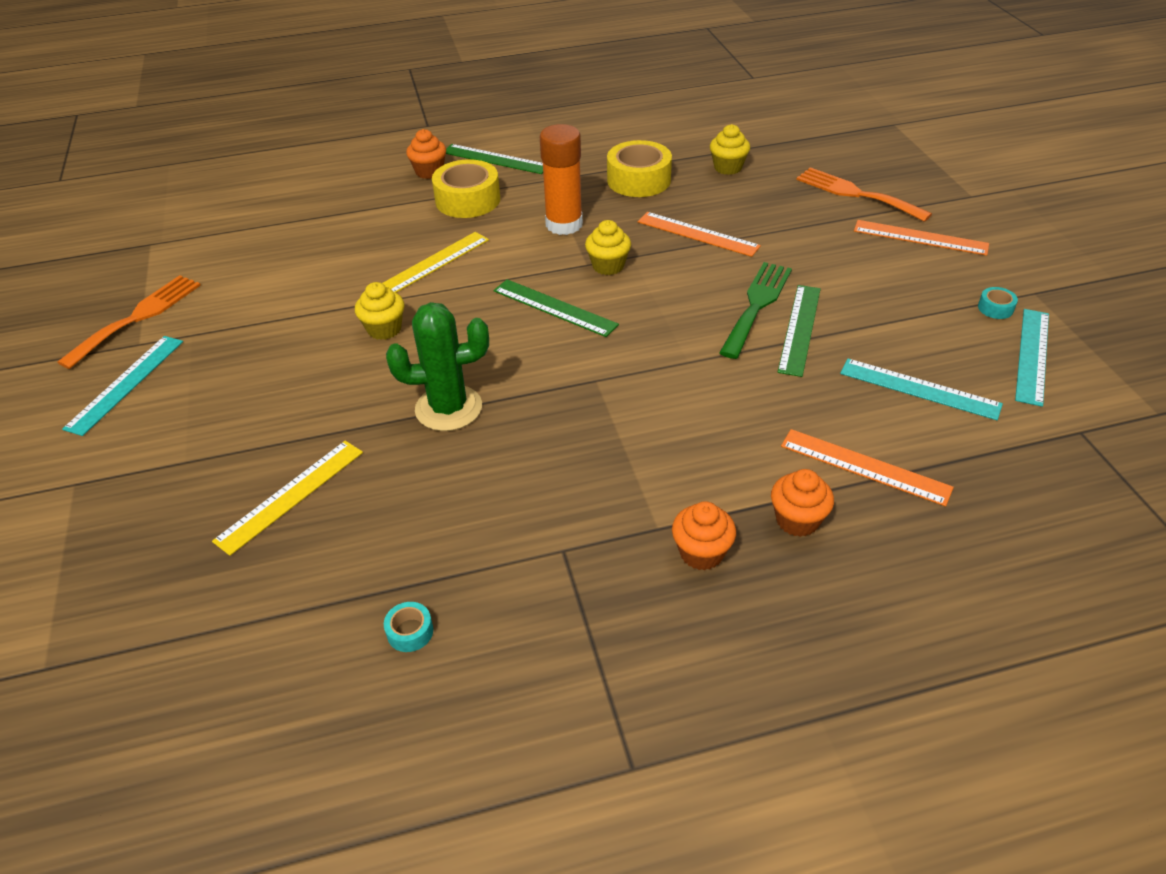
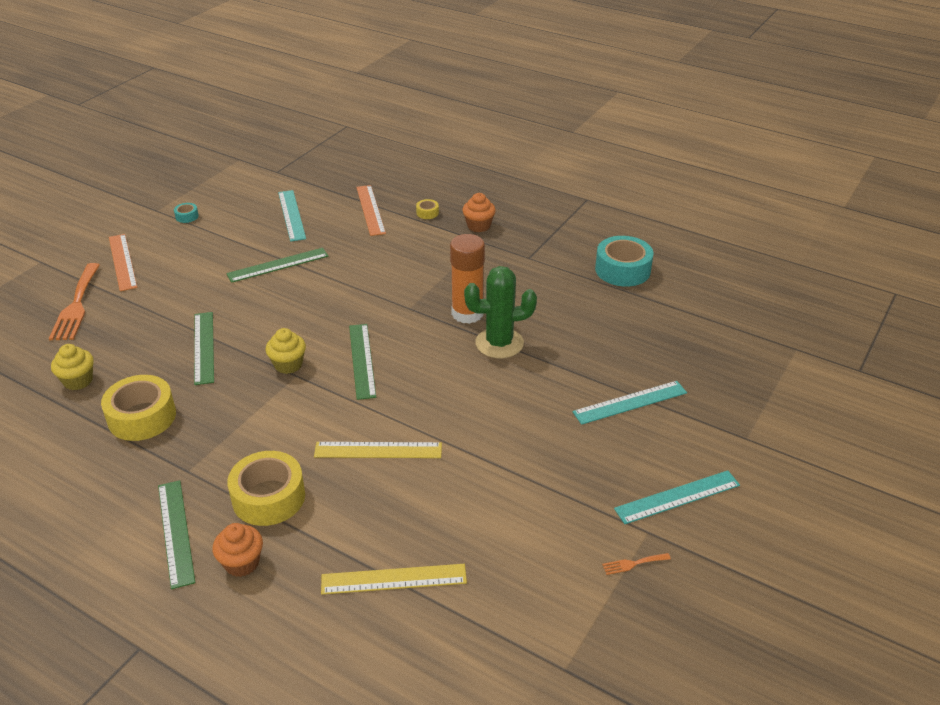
camera: 135 degrees left, 5 degrees down
orange fork [57,275,201,369] -> orange fork [602,553,671,575], size x0.42
yellow ruler [212,441,363,556] -> yellow ruler moved to [321,564,467,594]
yellow cupcake [355,282,404,340] -> none
turquoise tape [384,602,433,652] -> turquoise tape [595,236,654,286], size x2.27
green cactus [386,302,489,431] -> green cactus turned 45 degrees counterclockwise [464,266,537,358]
orange glue stick [540,124,583,235] -> orange glue stick moved to [450,234,485,324]
orange ruler [638,212,761,257] -> green ruler [194,312,214,385]
green fork [719,262,792,359] -> none
orange cupcake [771,469,834,537] -> yellow tape [416,199,439,219]
turquoise ruler [1015,309,1049,407] -> turquoise ruler moved to [572,381,687,425]

